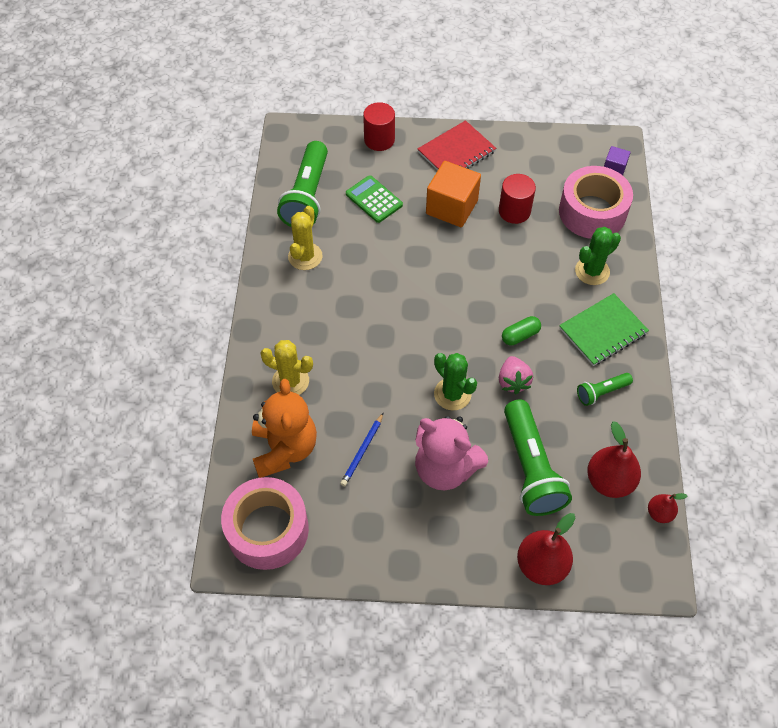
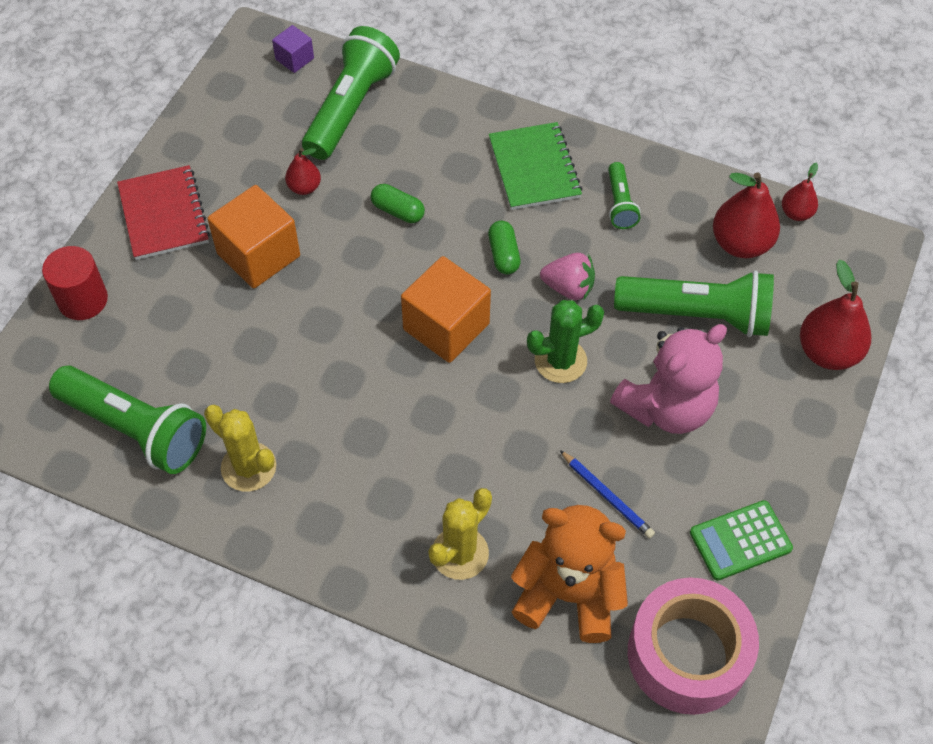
camera: 70 degrees left, 0 degrees up
green calculator [346,175,403,223] -> green calculator moved to [690,500,793,581]
red cylinder [499,174,536,224] -> red pear [285,148,321,195]
pink tape [559,166,633,239] -> green flashlight [302,26,400,160]
green cactus [575,227,621,285] -> none
none -> green capsule [371,184,425,223]
none -> orange cube [401,256,491,363]

